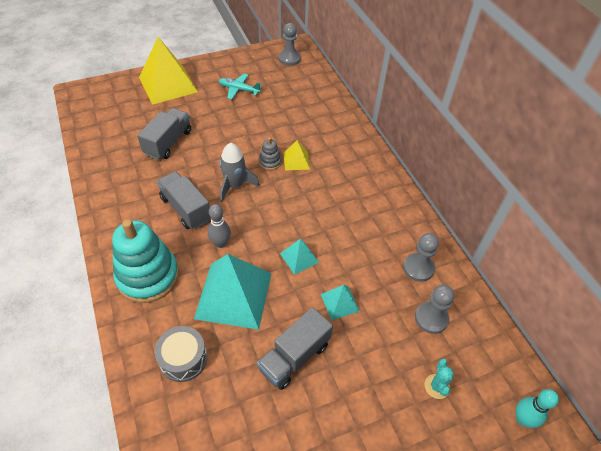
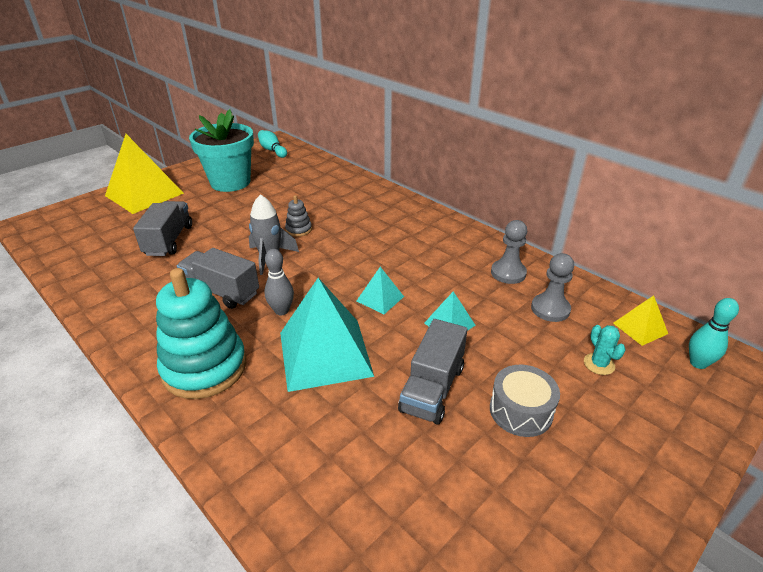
camera: 20 degrees left, 15 degrees down
grey drum [155,326,207,382] -> grey drum moved to [490,365,560,437]
turquoise plane [219,74,262,99] -> turquoise flower pot [189,109,254,192]
grey pawn [279,23,301,66] -> turquoise bowling pin [258,130,287,158]
yellow pyramid [284,140,310,171] -> yellow pyramid moved to [613,295,668,346]

